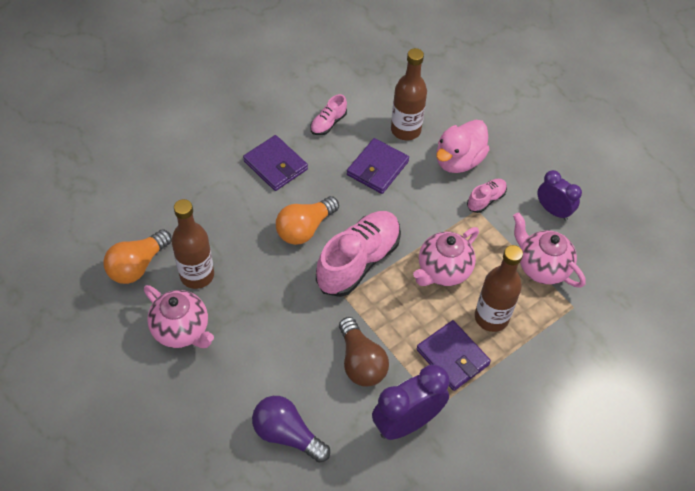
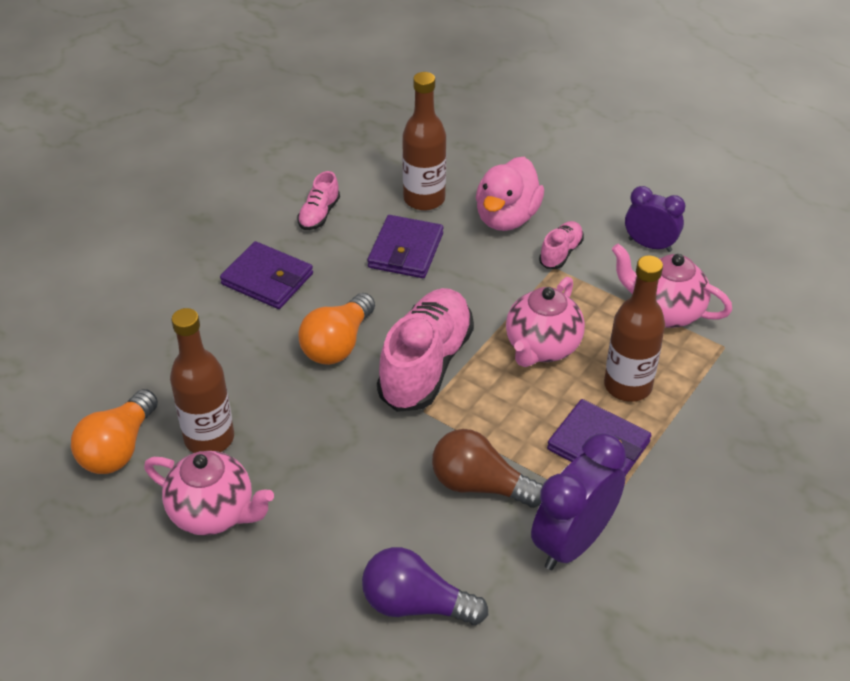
camera: 15 degrees left, 10 degrees down
brown light bulb [339,317,389,387] -> brown light bulb turned 150 degrees clockwise [432,429,543,508]

